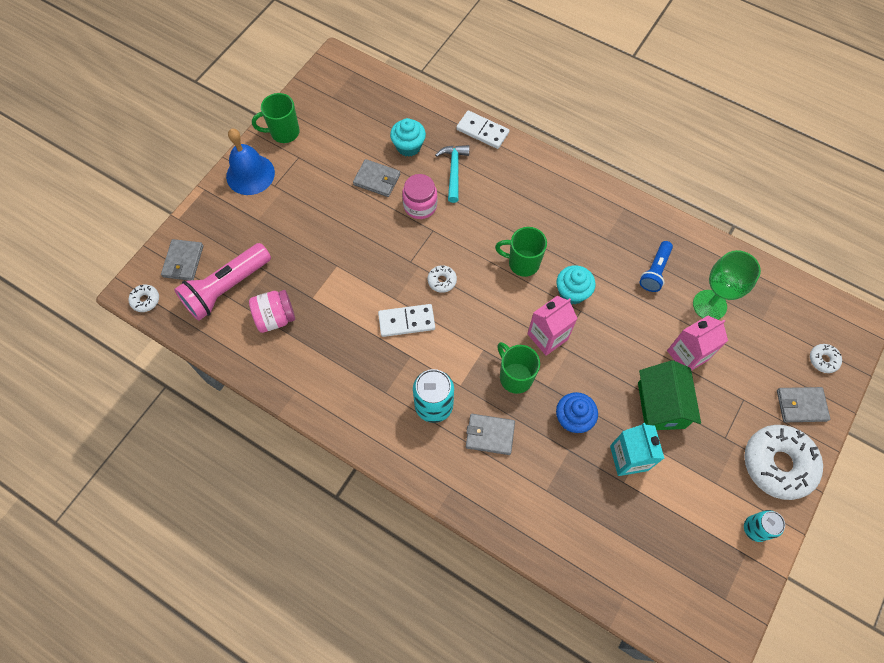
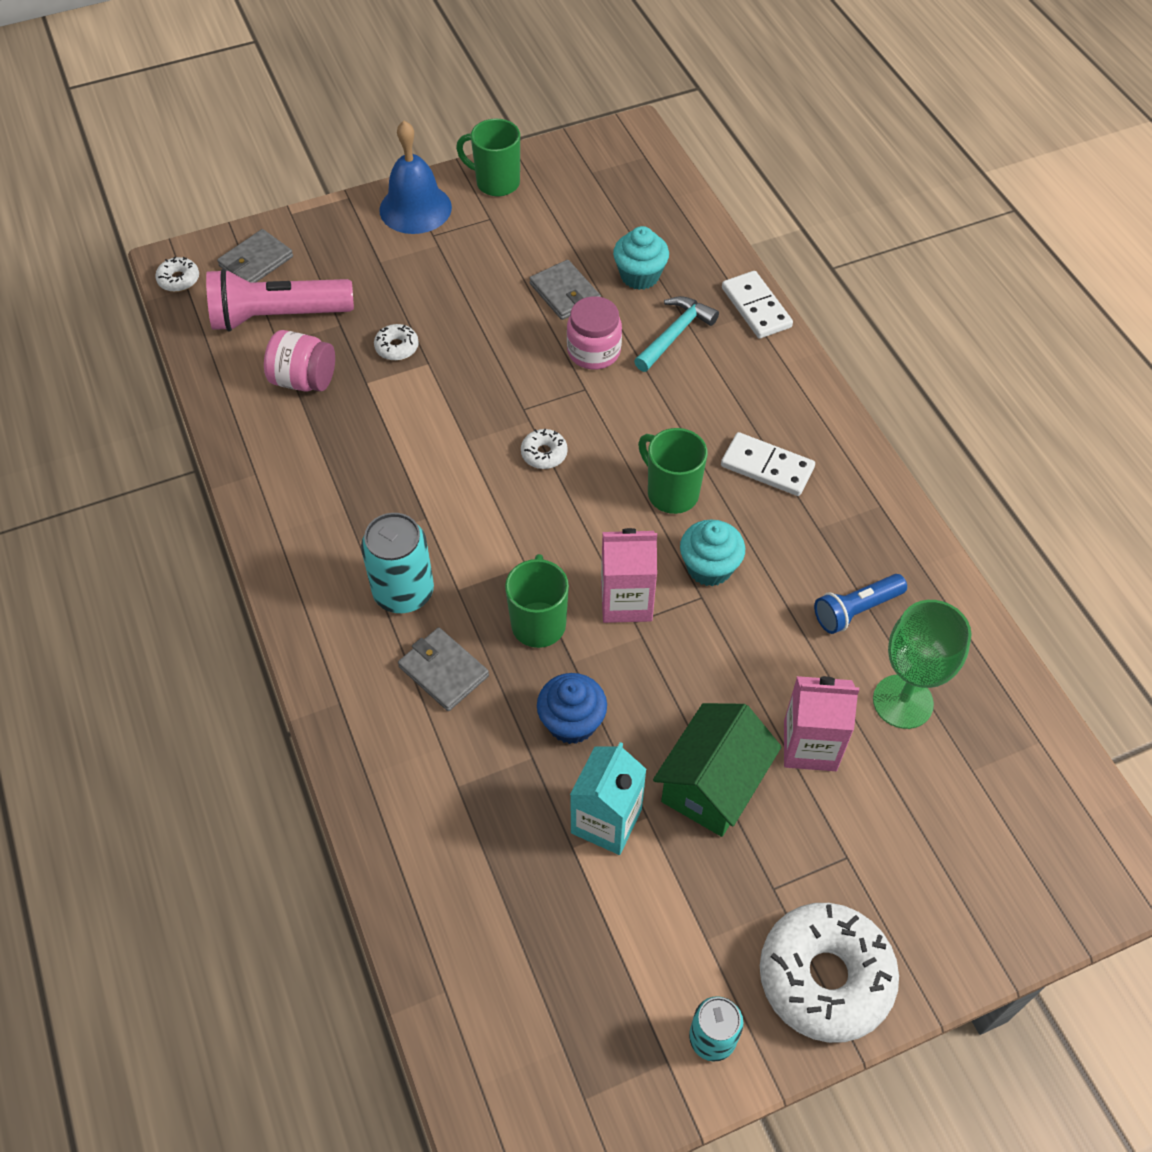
camera: 35 degrees right, 10 degrees down
white domino [378,304,435,337] -> white domino moved to [721,432,815,496]
grey wallet [777,387,830,422] -> none
white donut [810,344,842,373] -> white donut moved to [374,324,419,361]

